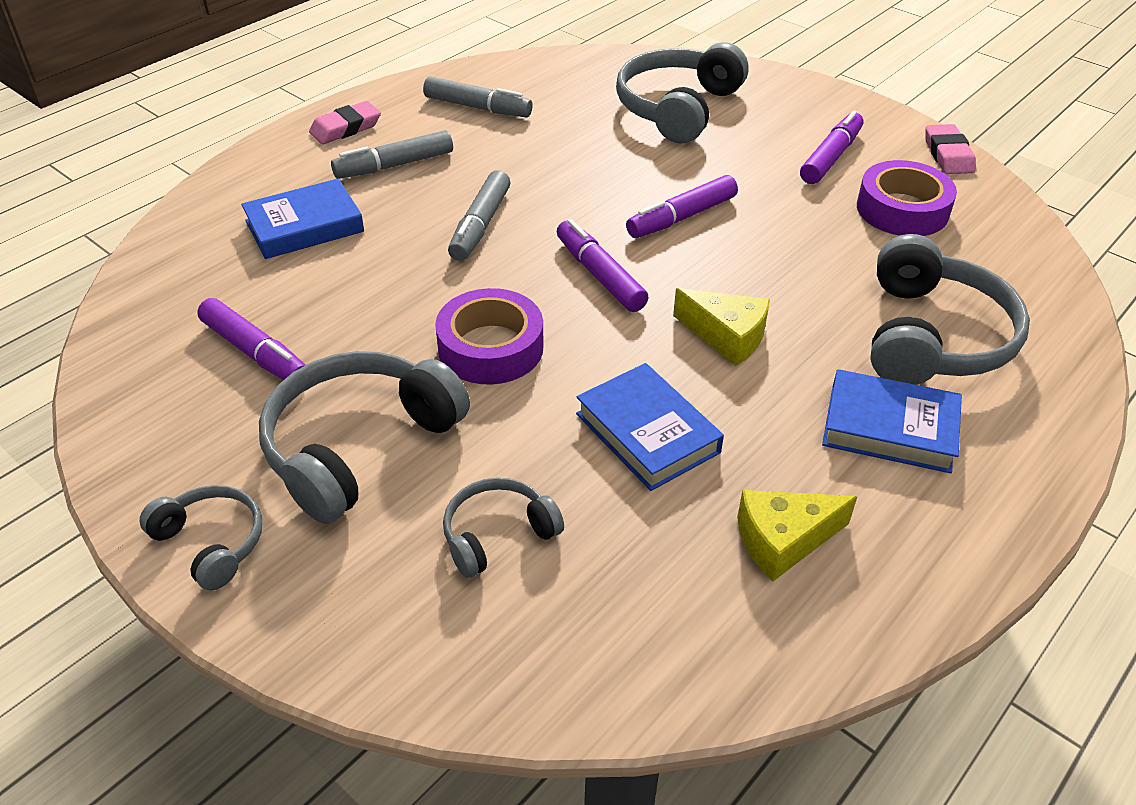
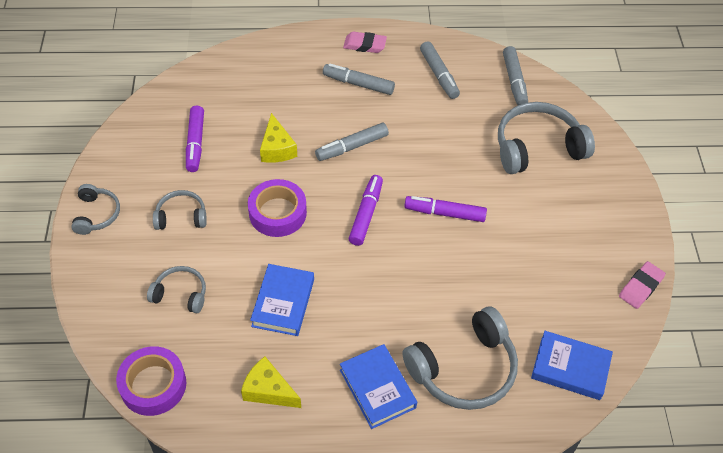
camera: 45 degrees right, 10 degrees up
blue book [241,178,364,259] -> blue book moved to [531,331,613,400]
grey headphones [259,351,470,524] -> grey headphones [153,190,207,230], size x0.54
yellow cheese [673,288,770,366] -> yellow cheese moved to [260,113,297,163]
purple marker [800,110,863,184] -> none
purple tape [857,160,957,236] -> purple tape moved to [116,346,186,416]
none -> grey marker [503,46,528,105]

